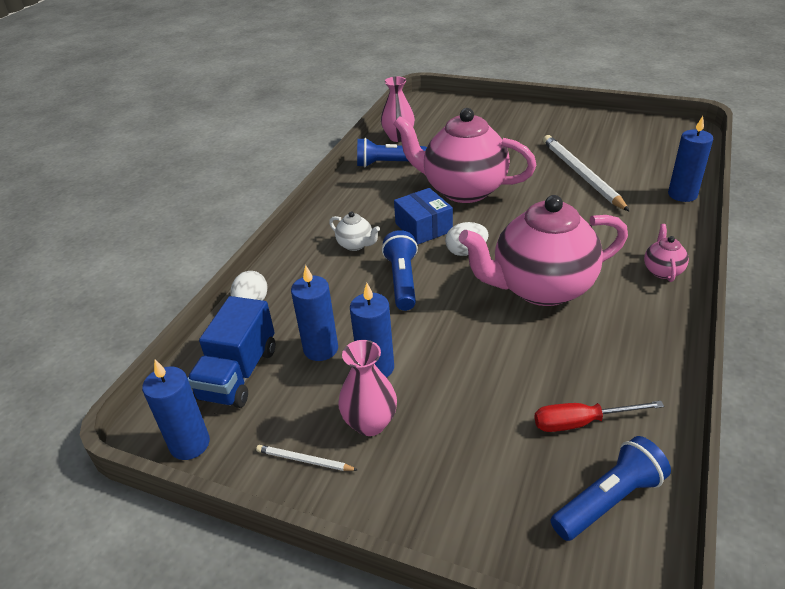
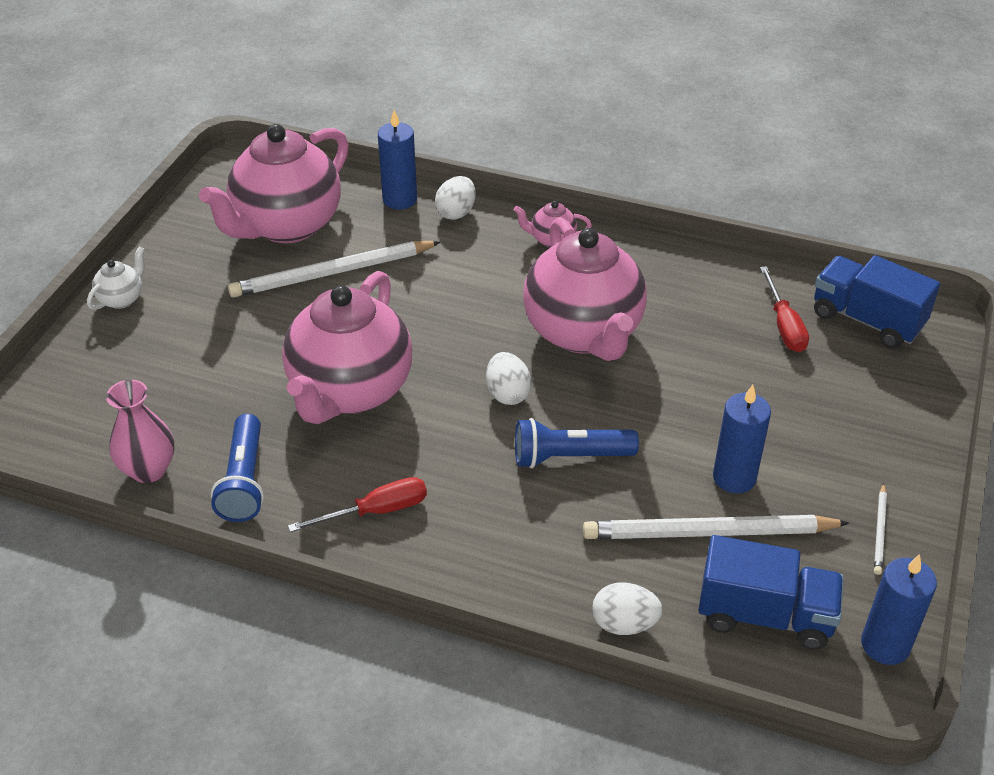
camera: 95 degrees left, 5 degrees up
blue candle [291,265,338,361] -> white pencil [583,515,849,539]
white teapot [329,211,380,251] -> white teapot moved to [87,246,145,310]
pink vase [338,340,397,436] -> none
blue box [394,188,453,245] -> none
blue flashlight [550,436,671,541] -> blue truck [814,255,940,349]
none -> pink teapot [199,124,349,243]
none -> red screwdriver [288,477,427,532]
none -> white egg [435,176,476,220]

